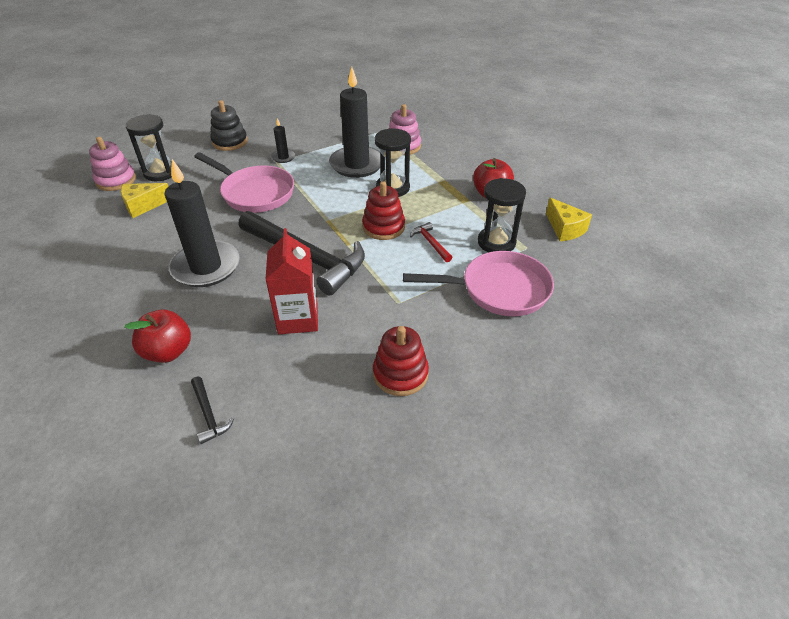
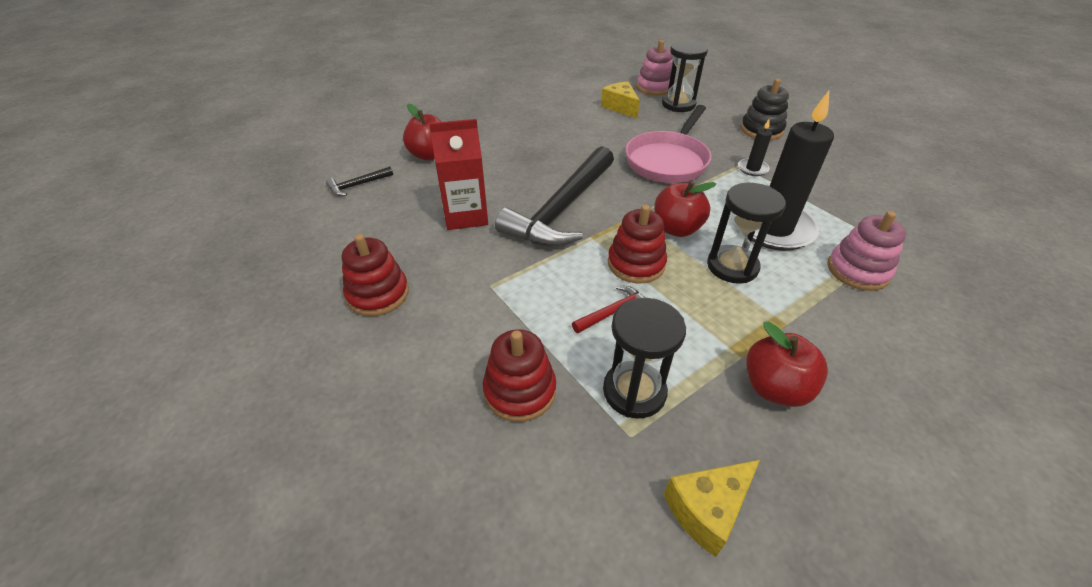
camera: 85 degrees right, 0 degrees up
black candle [165,159,240,287] -> none
pink pan [403,251,554,316] -> red stacking toy [483,329,556,422]
none -> red apple [654,181,716,237]

